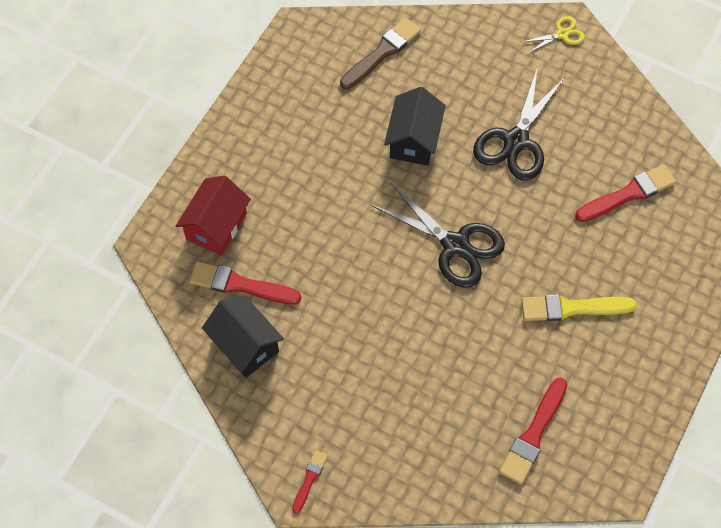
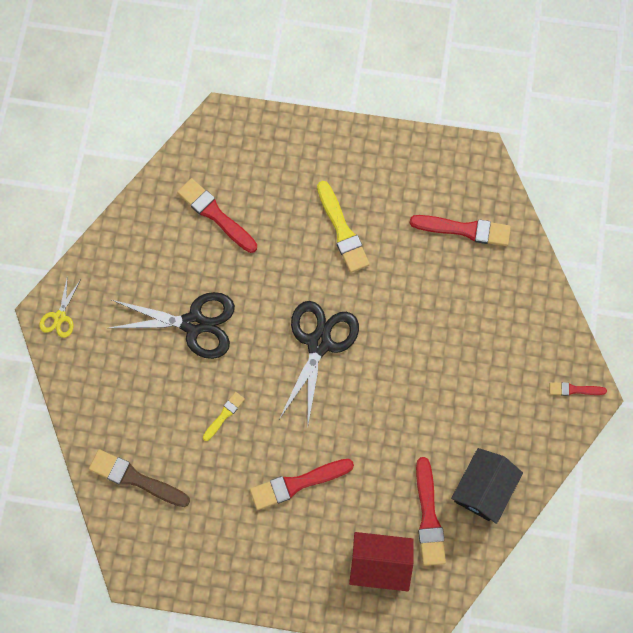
camera: 110 degrees left, 10 degrees up
black house [384,87,446,165] -> yellow brush [203,392,245,441]
yellow scissors [522,16,585,54] -> yellow scissors turned 120 degrees counterclockwise [39,276,80,338]
none -> red brush [250,459,354,510]

